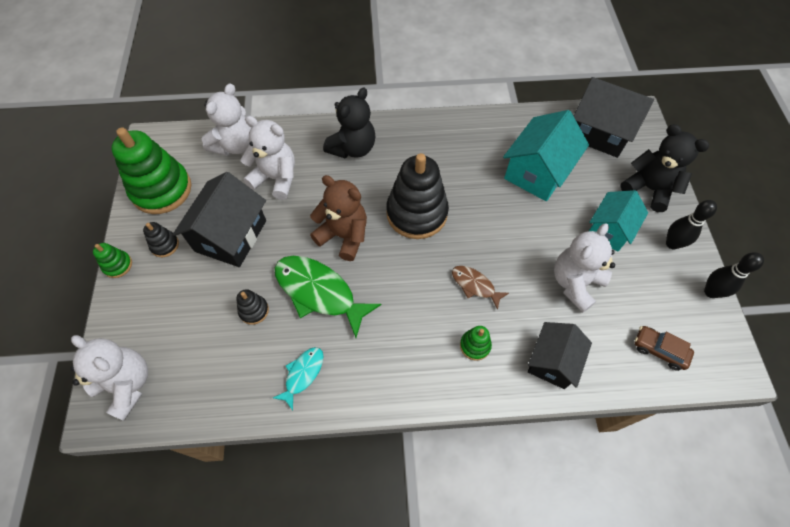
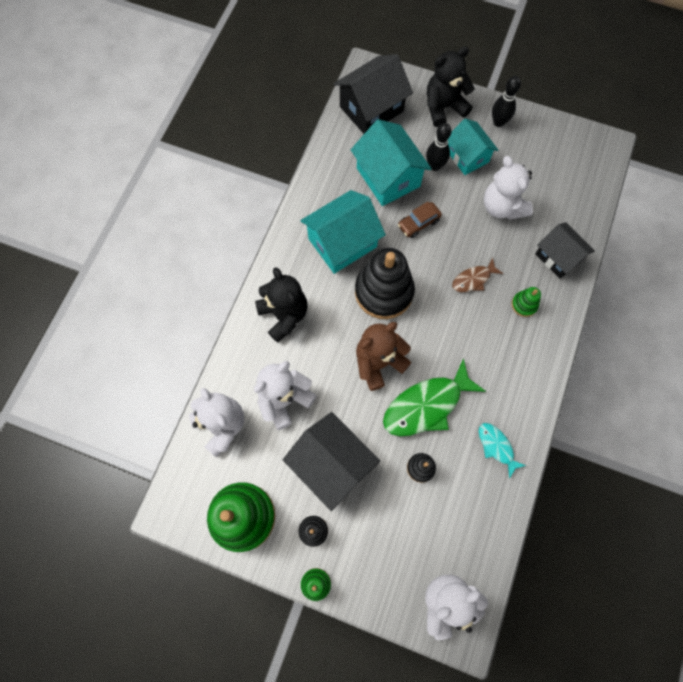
camera: 65 degrees left, 10 degrees up
brown car [634,326,694,371] -> brown car moved to [398,201,442,238]
black bowling pin [704,252,764,298] -> black bowling pin moved to [426,123,452,171]
none -> turquoise house [300,190,386,274]

